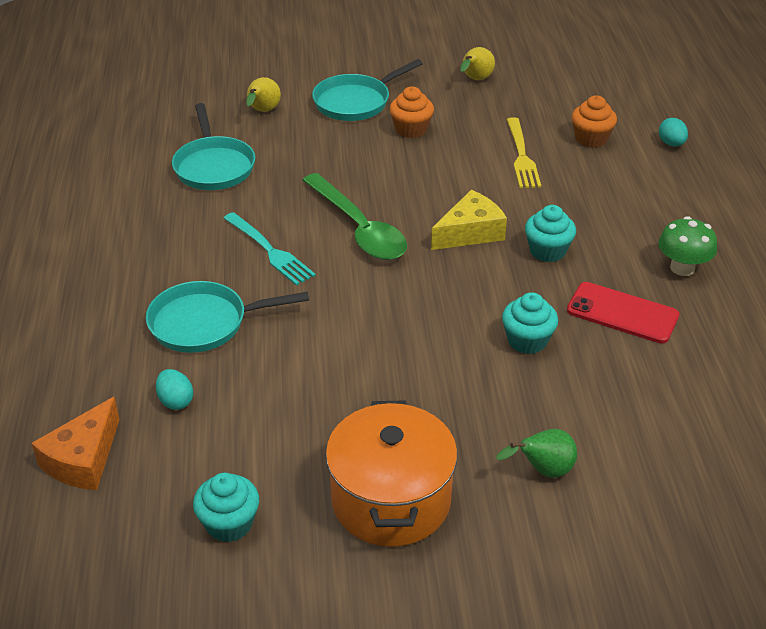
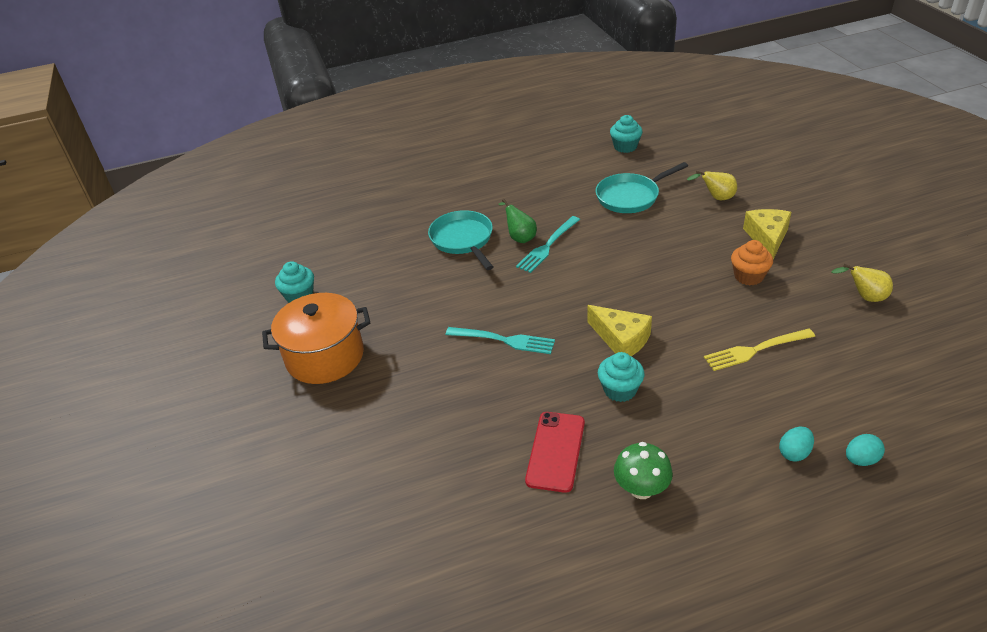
camera: 80 degrees right, 0 degrees up
orange cheese [31,397,120,490] -> none
turquoise egg [156,369,193,410] -> turquoise egg moved to [779,427,814,462]
green spoon [303,173,407,260] -> none
turquoise pan [312,59,423,121] -> yellow cheese [743,209,791,259]
green pear [496,429,577,478] -> green pear moved to [499,199,537,243]
turquoise cupcake [502,292,558,354] -> turquoise cupcake moved to [610,115,643,153]
orange cupcake [572,95,617,148] -> none
none -> turquoise fork [446,327,555,354]

